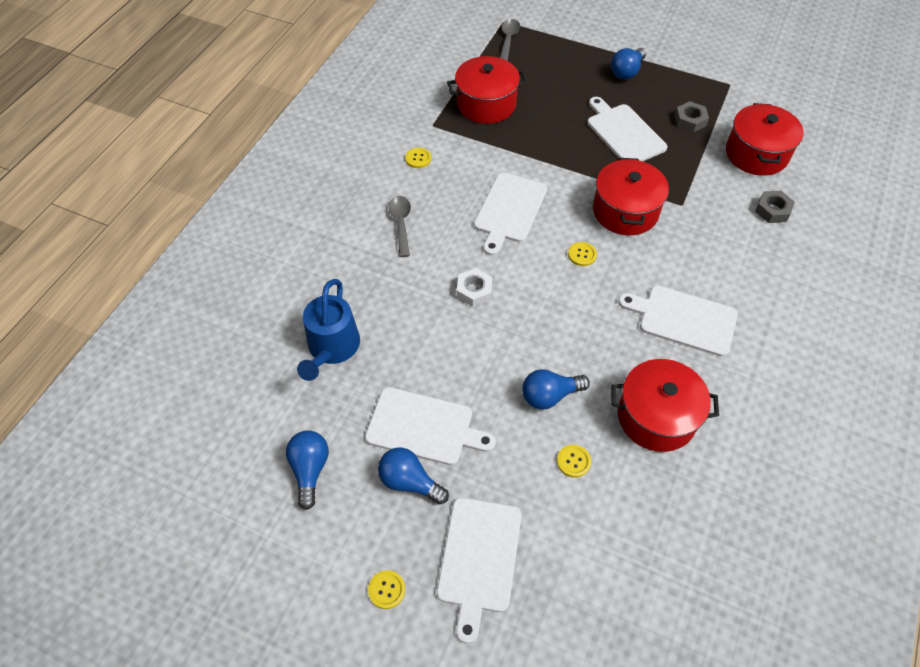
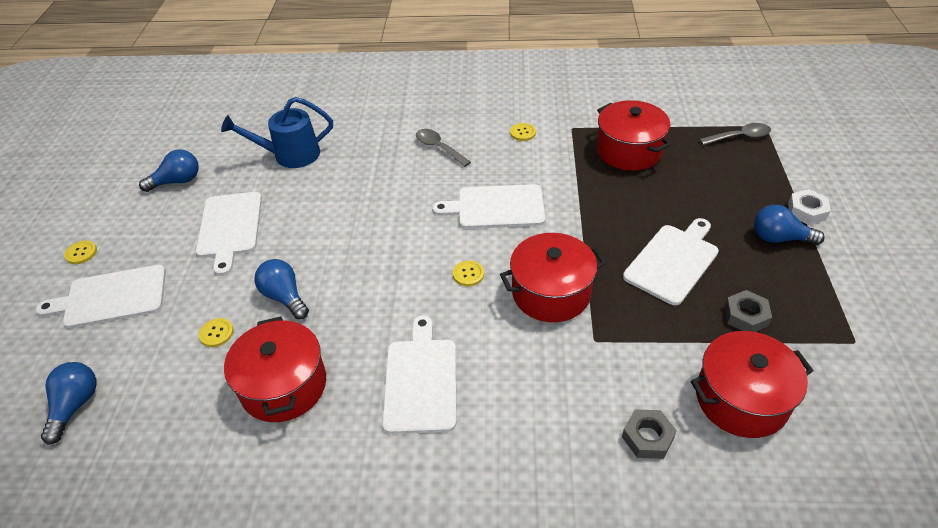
camera: 70 degrees right, 10 degrees down
blue light bulb [378,448,449,505] -> blue light bulb moved to [41,362,96,445]
grey spoon [388,196,411,257] -> grey spoon turned 105 degrees counterclockwise [416,129,471,167]
white nut [457,268,492,307] -> white nut moved to [788,189,830,225]

